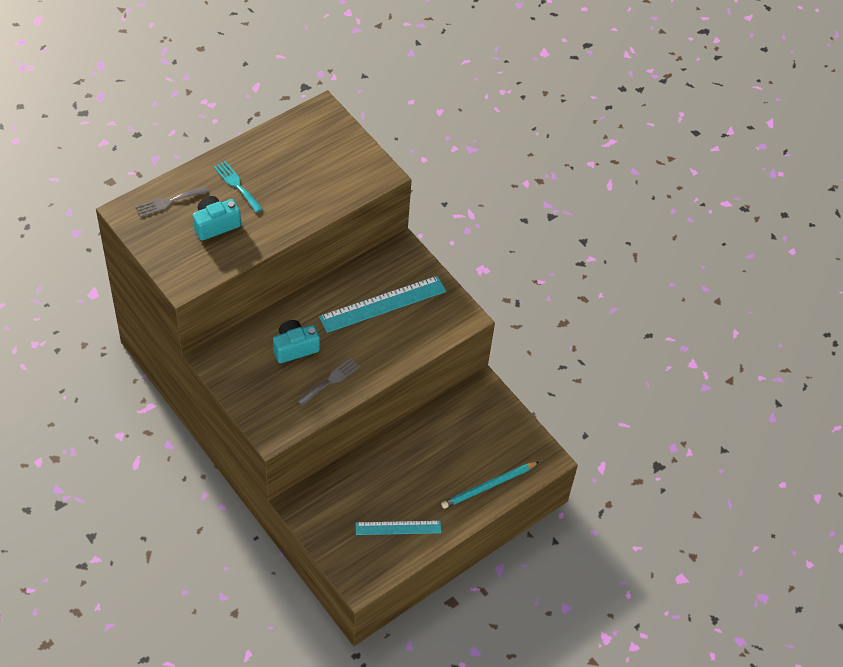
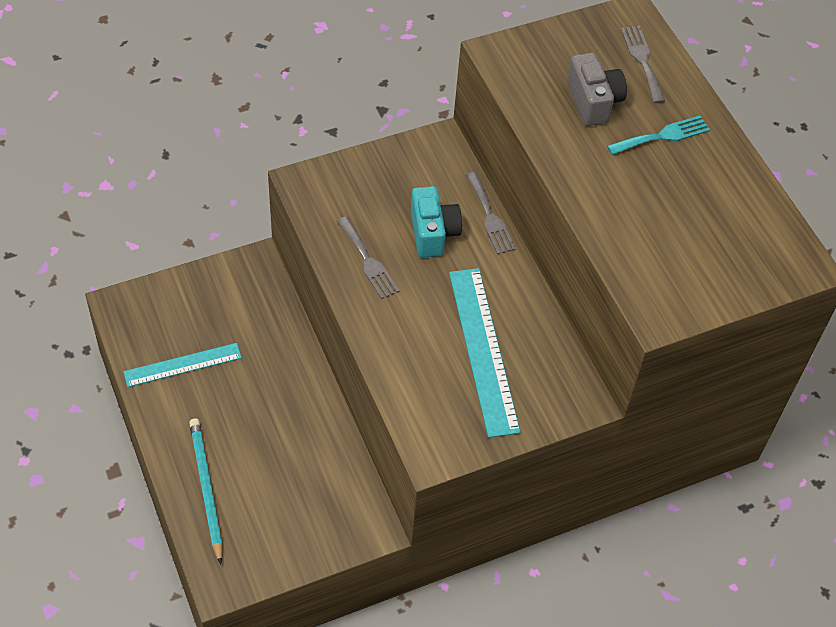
camera: 105 degrees right, 0 degrees up
turquoise camera [193,196,241,241] -> grey camera [567,53,627,126]
turquoise ruler [355,521,441,535] -> turquoise ruler turned 60 degrees clockwise [124,343,242,387]
none -> grey fork [466,172,516,254]

